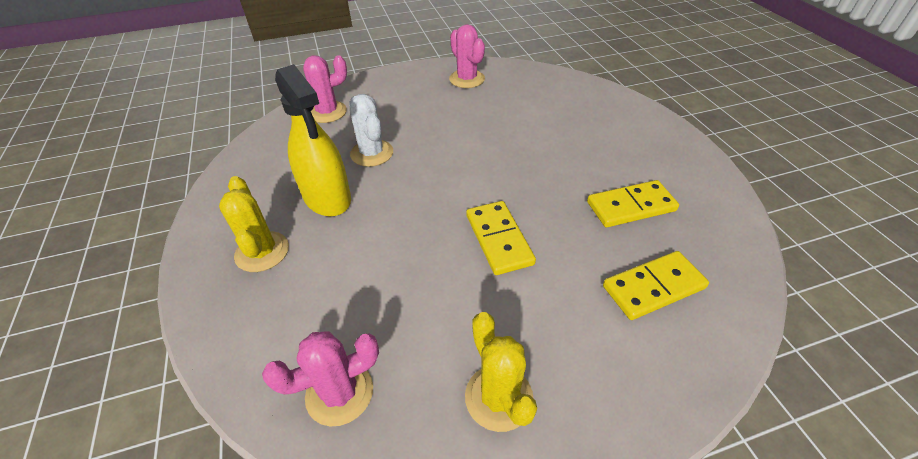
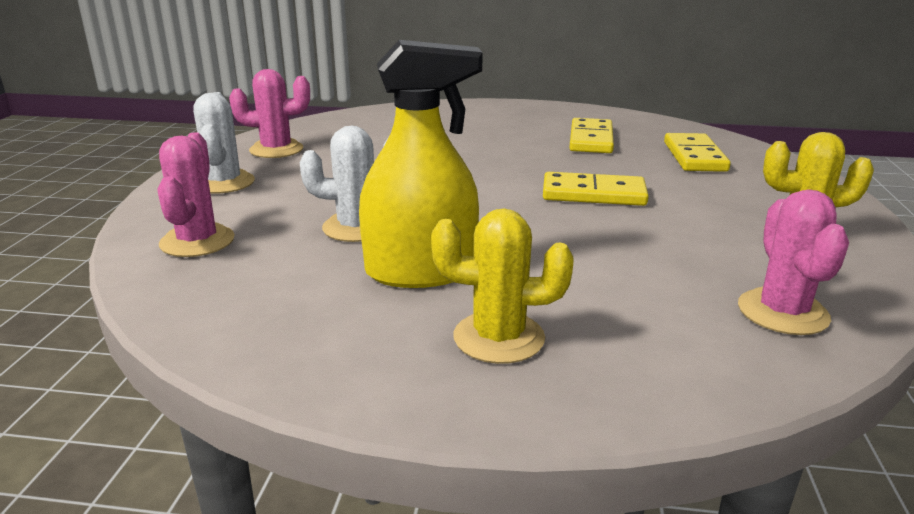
camera: 65 degrees left, 20 degrees down
none -> white cactus [193,92,255,193]

